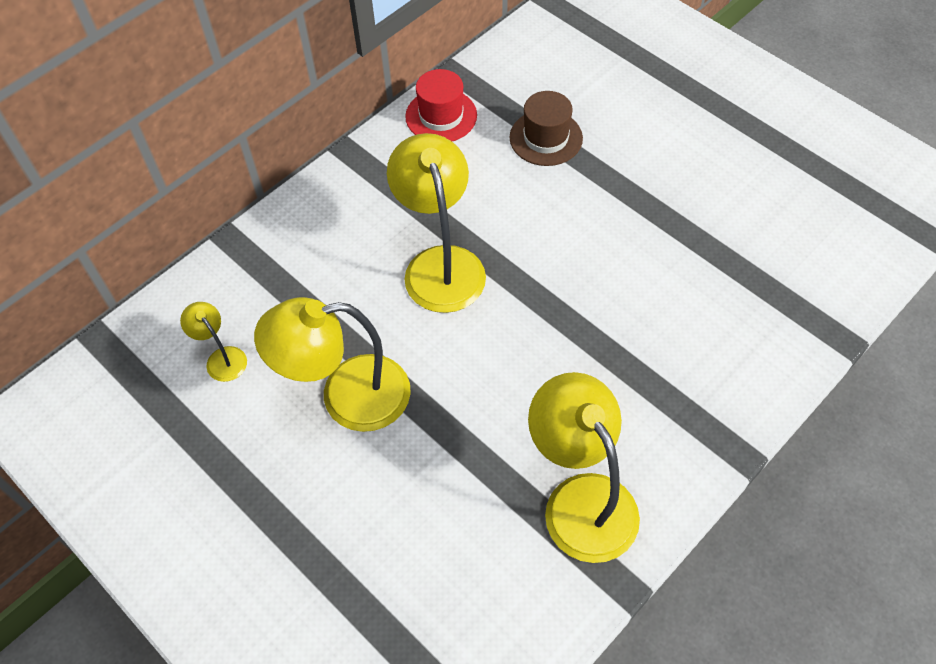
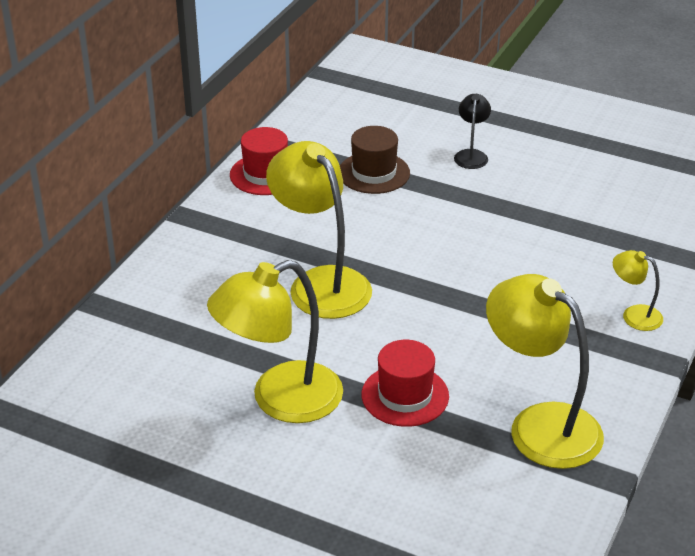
camera: 20 degrees left, 20 degrees down
yellow lamp [180,302,247,382] -> yellow lamp moved to [613,250,663,331]
none -> red hat [361,340,449,427]
none -> black lamp [454,94,491,169]

